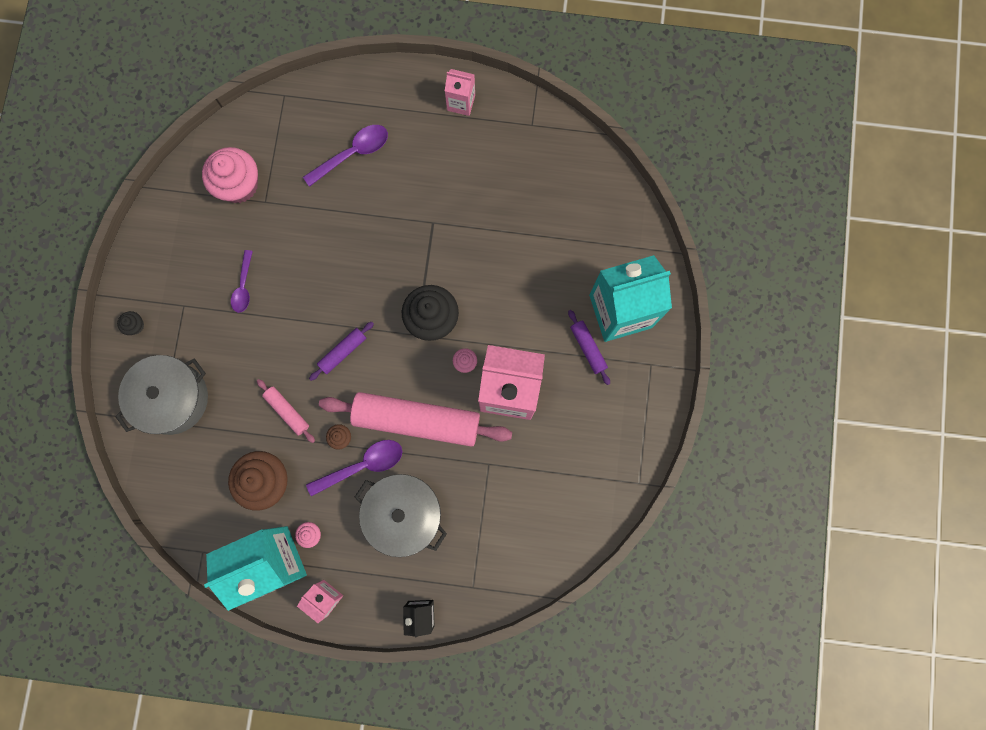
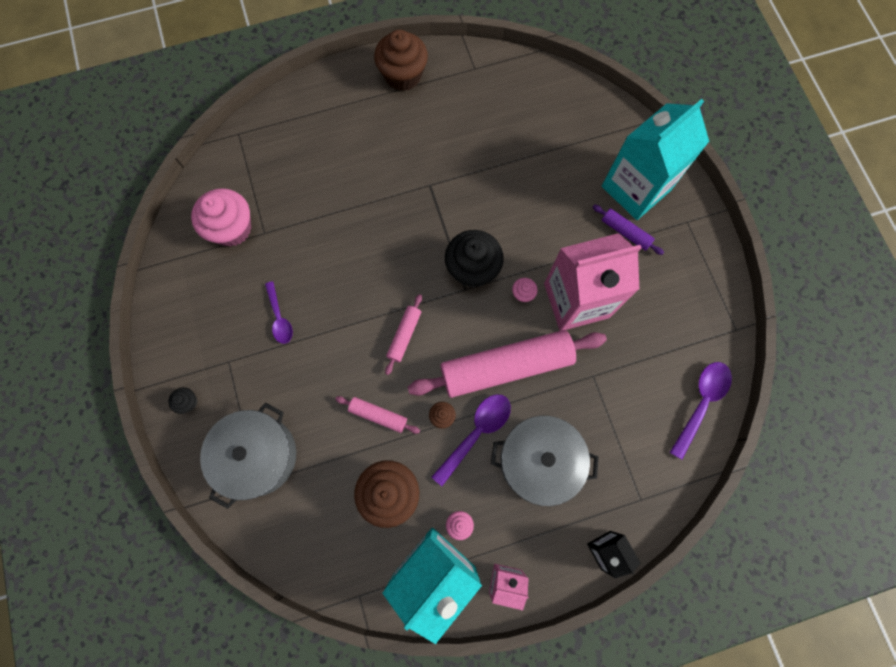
camera: 25 degrees left, 5 degrees down
purple spoon [303,125,388,187] -> purple spoon moved to [669,362,732,460]
purple rolling pin [309,322,374,381] -> pink rolling pin [385,294,422,375]
pink carton [445,69,475,116] -> brown cupcake [374,30,428,91]

